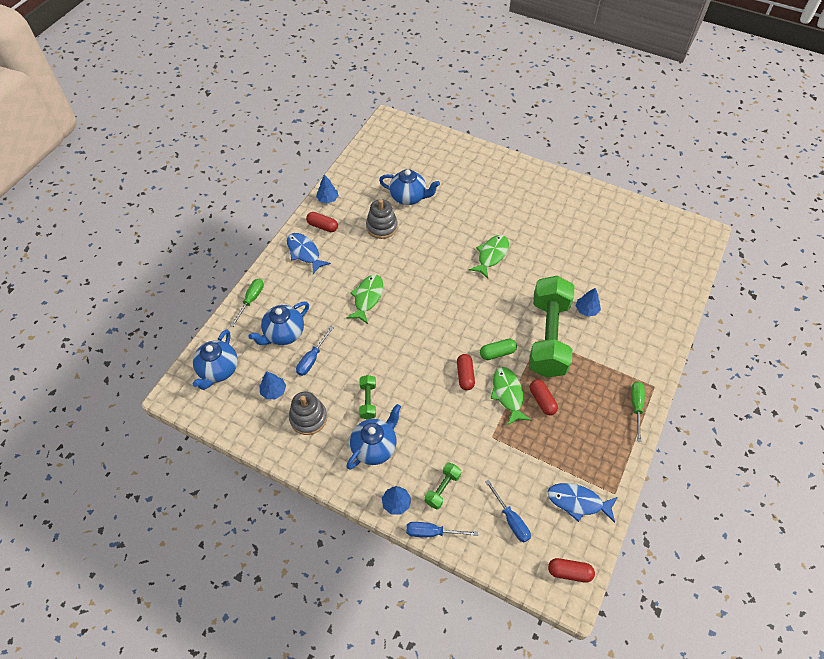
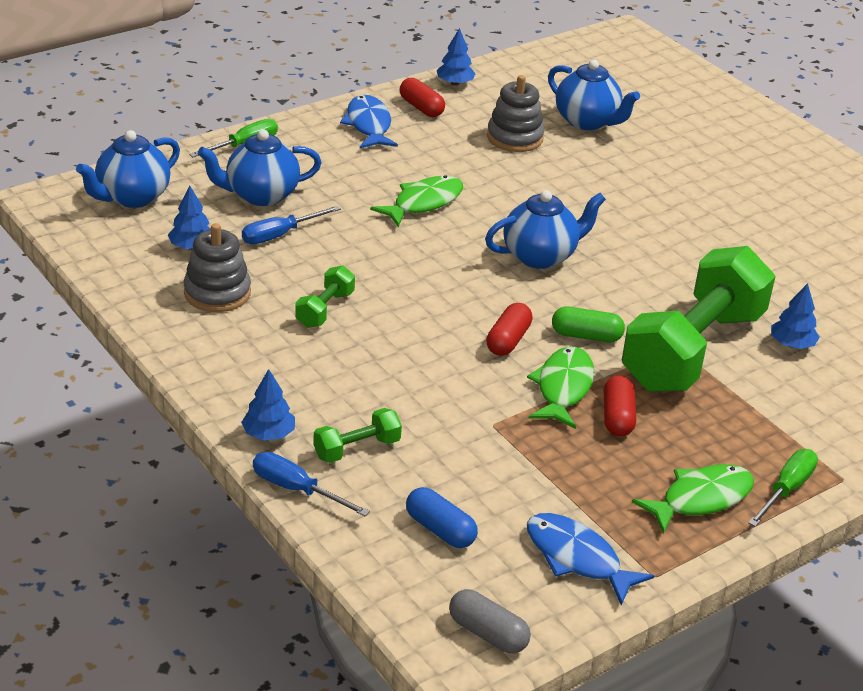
camera: 25 degrees right, 20 degrees down
blue teapot [346,404,401,470] -> blue teapot moved to [485,190,606,269]
green fish [469,235,509,279] -> green fish moved to [632,464,754,534]
blue screwdriver [485,479,531,542] -> blue capsule [406,487,478,548]
red capsule [548,558,595,583] -> grey capsule [449,589,531,653]

